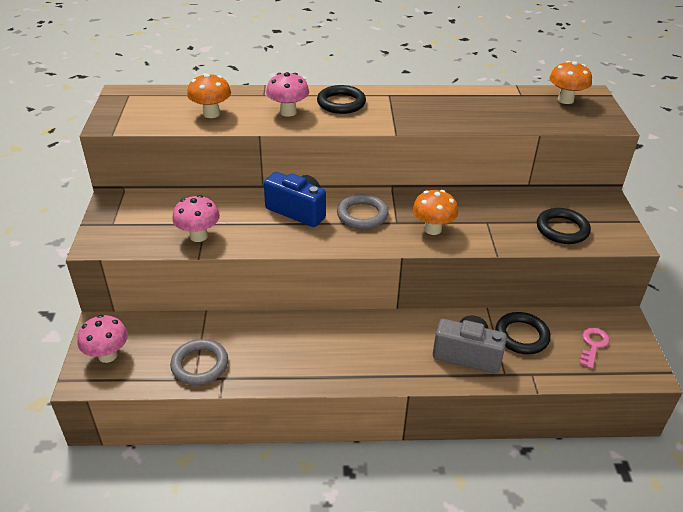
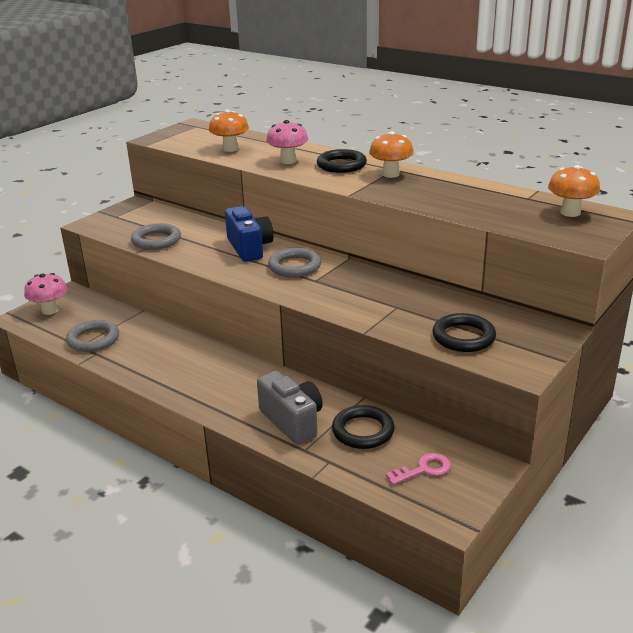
camera: 40 degrees right, 10 degrees down
pink mushroom [172,195,220,242] -> grey ring [131,223,181,250]
orange mushroom [412,190,458,235] -> orange mushroom moved to [369,131,414,178]

